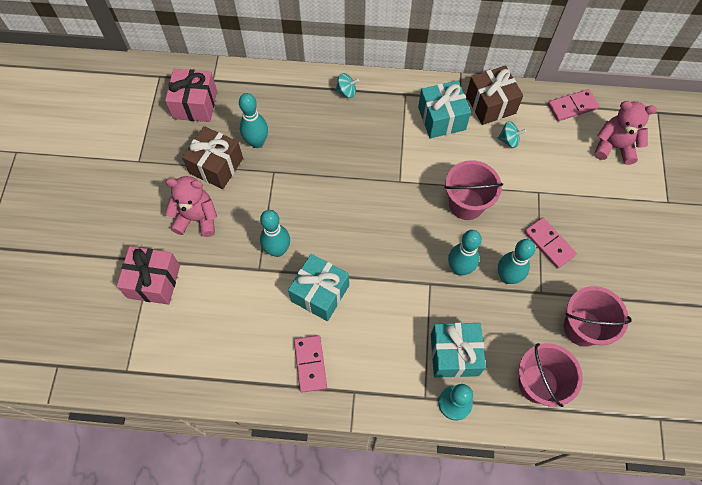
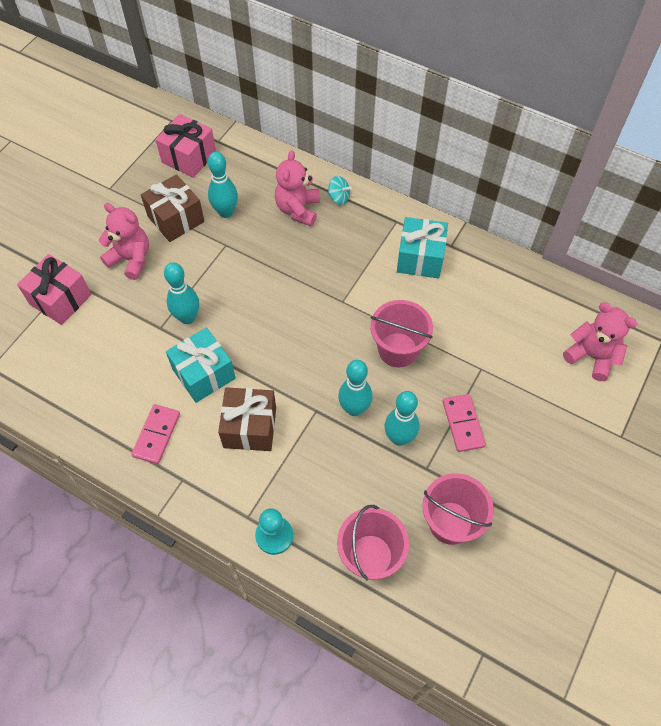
camera: 25 degrees right, 5 degrees down
turquoise gift [431,323,486,378] -> none
brown gift [466,65,523,125] -> brown gift moved to [218,387,276,451]
turquoise spinning top [497,121,526,148] -> none
pink domino [548,89,599,121] -> none
none -> pink teddy bear [275,150,320,226]

